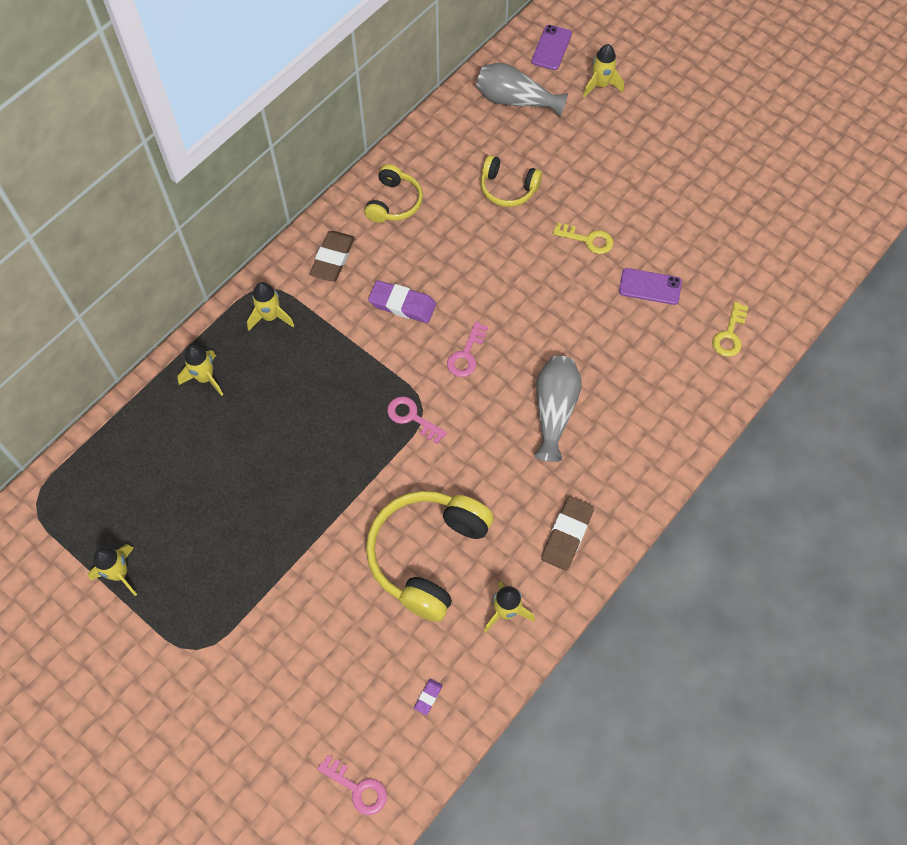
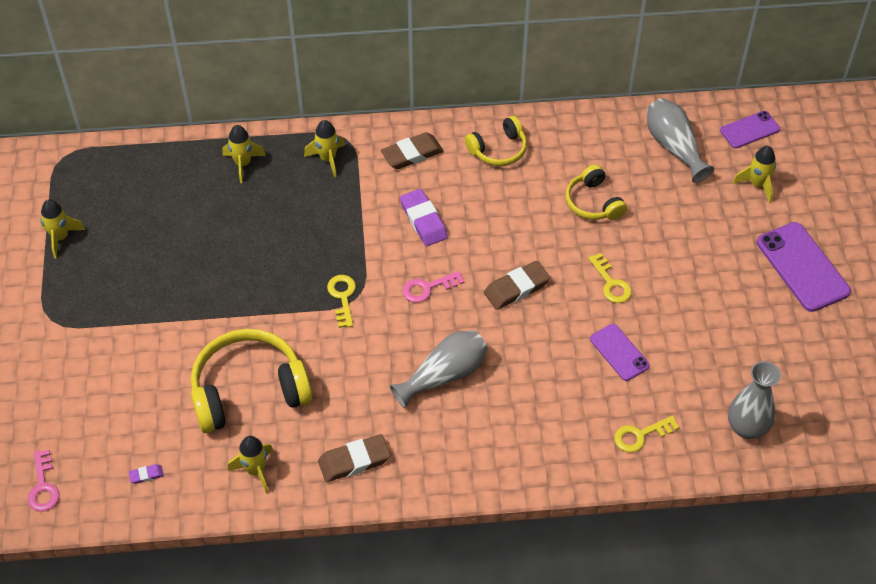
camera: 45 degrees right, 10 degrees down
pink key [387,396,447,444] -> yellow key [327,275,356,328]
none -> brown eraser [484,261,550,310]
none -> grey vase [728,361,781,439]
none -> purple phone [757,222,851,312]

